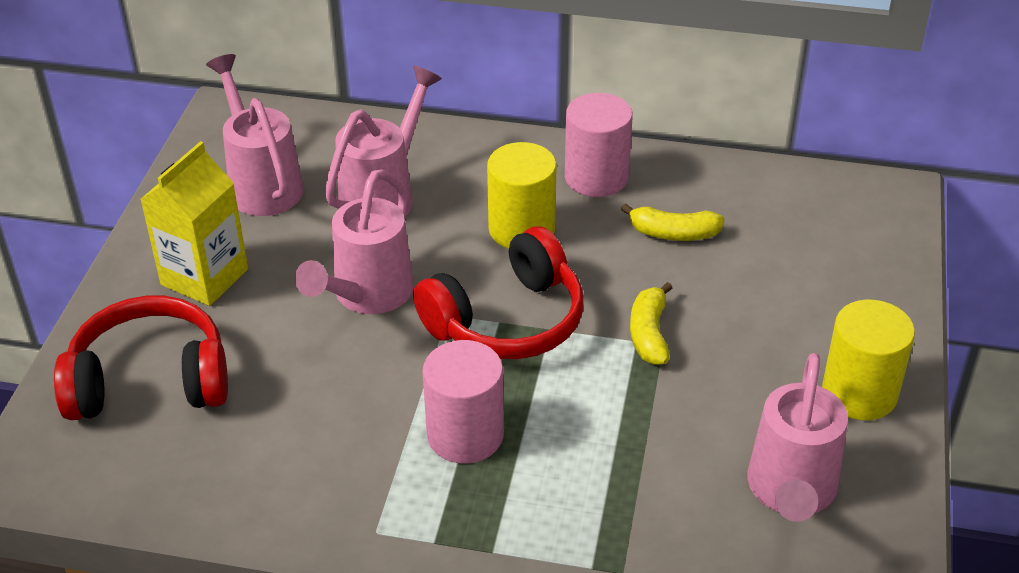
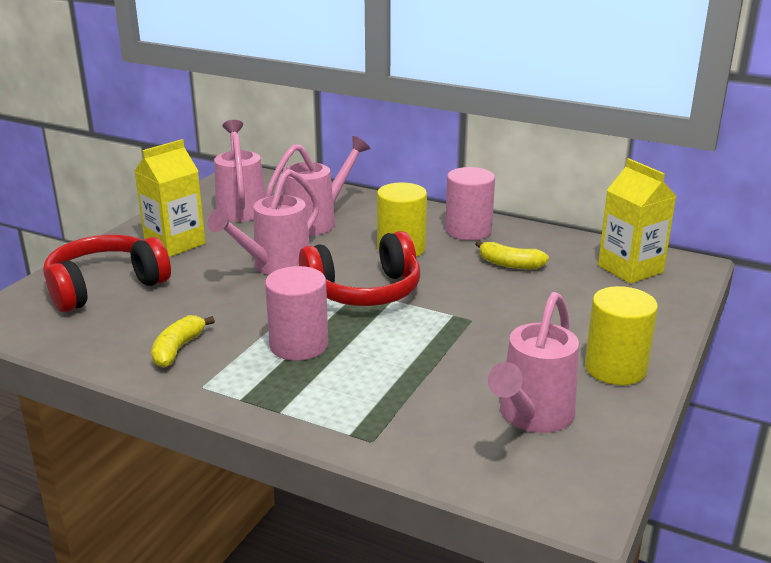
camera: 15 degrees right, 15 degrees down
red headphones [54,296,228,420] -> red headphones turned 45 degrees counterclockwise [43,235,171,312]
yellow banana [630,282,672,365] -> yellow banana moved to [151,315,215,368]
none -> yellow carton [598,158,677,284]

